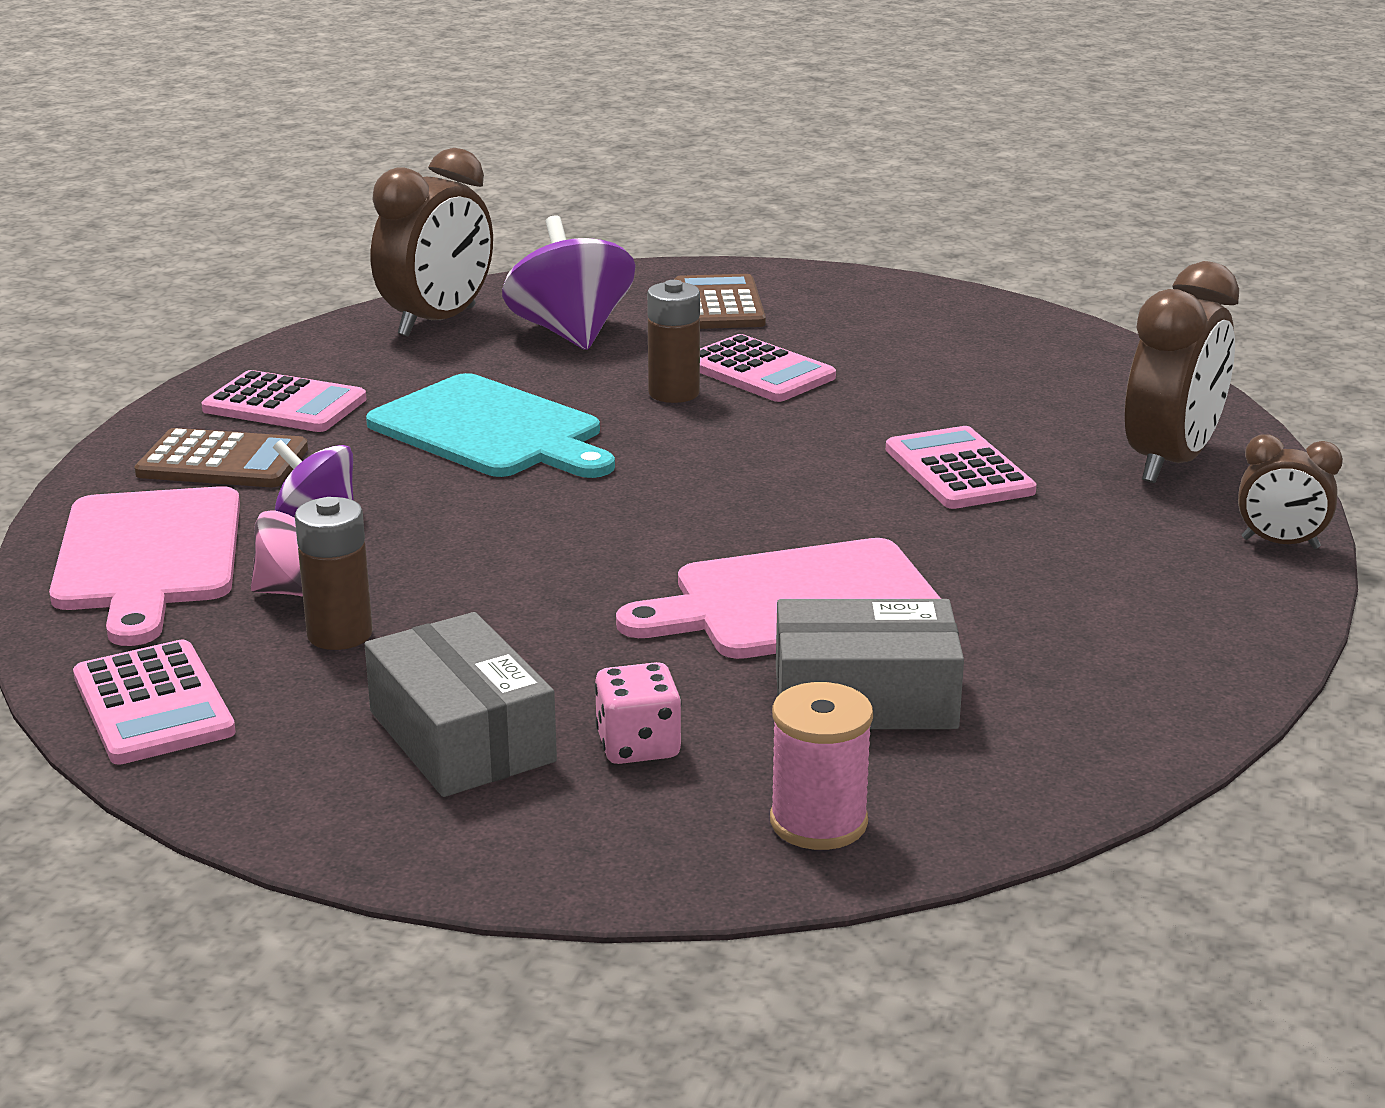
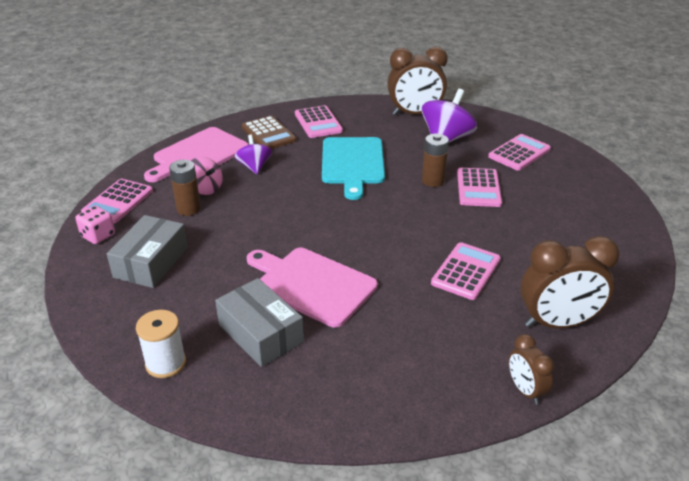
camera: 50 degrees right, 10 degrees up
pink dice [594,662,682,764] -> pink dice moved to [75,206,115,244]
brown calculator [674,274,766,329] -> pink calculator [488,134,551,171]
pink spool [770,682,873,850] -> white spool [136,310,186,378]

